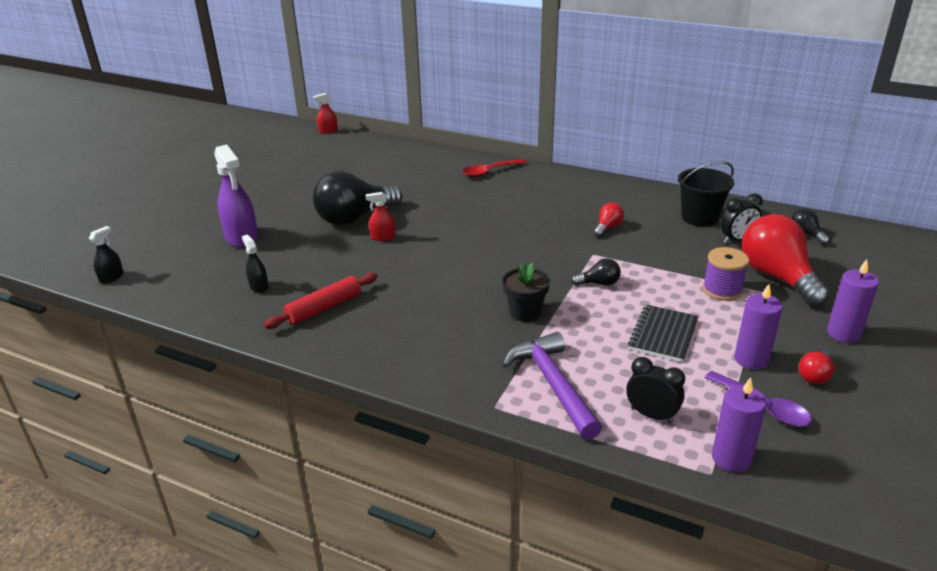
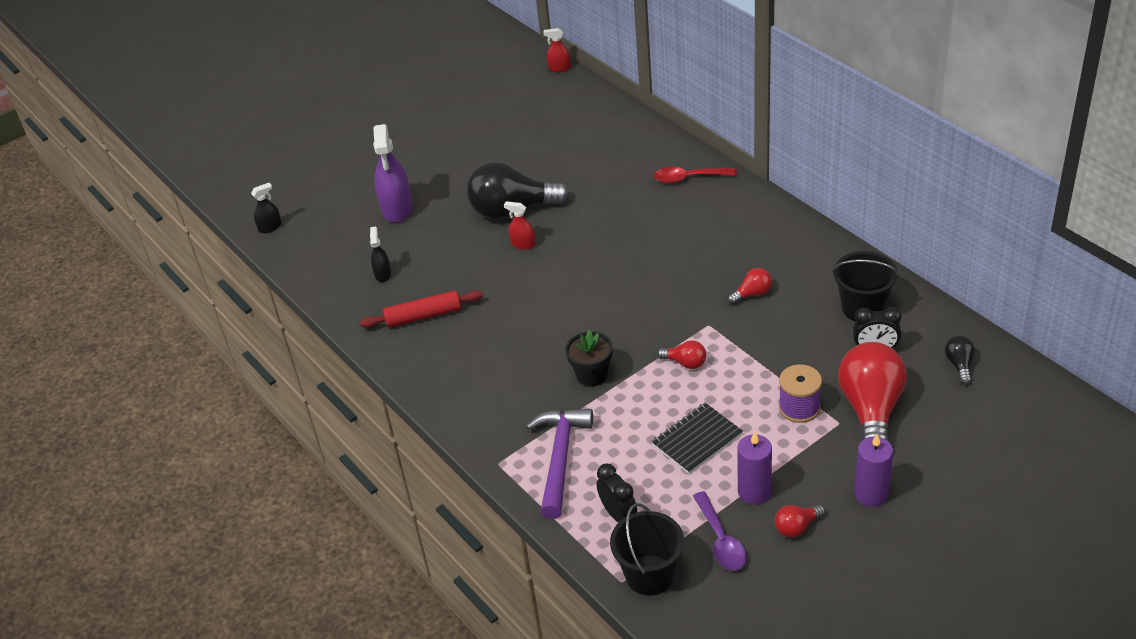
camera: 30 degrees right, 10 degrees up
black light bulb [571,259,621,286] -> red light bulb [657,340,706,369]
purple candle [712,377,767,472] -> black bucket [610,503,684,595]

